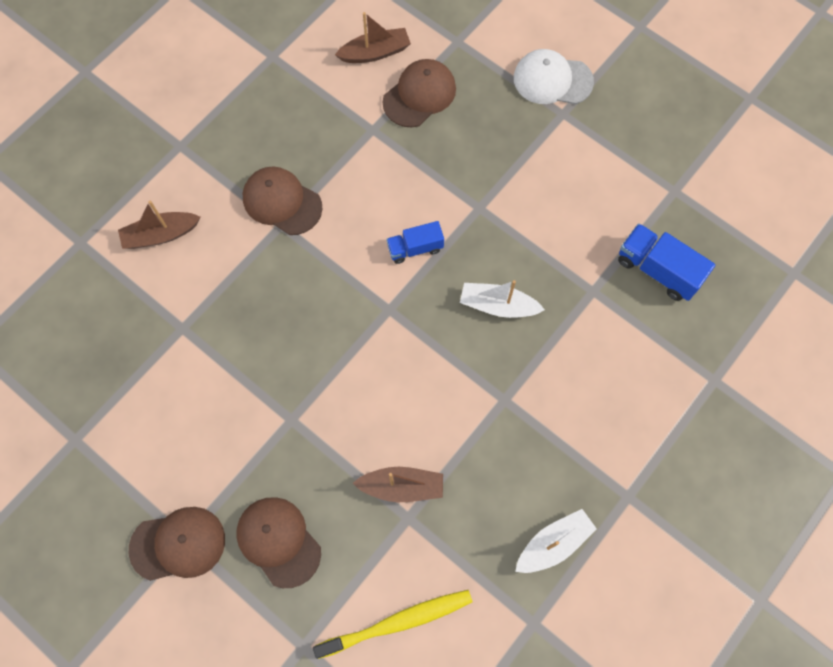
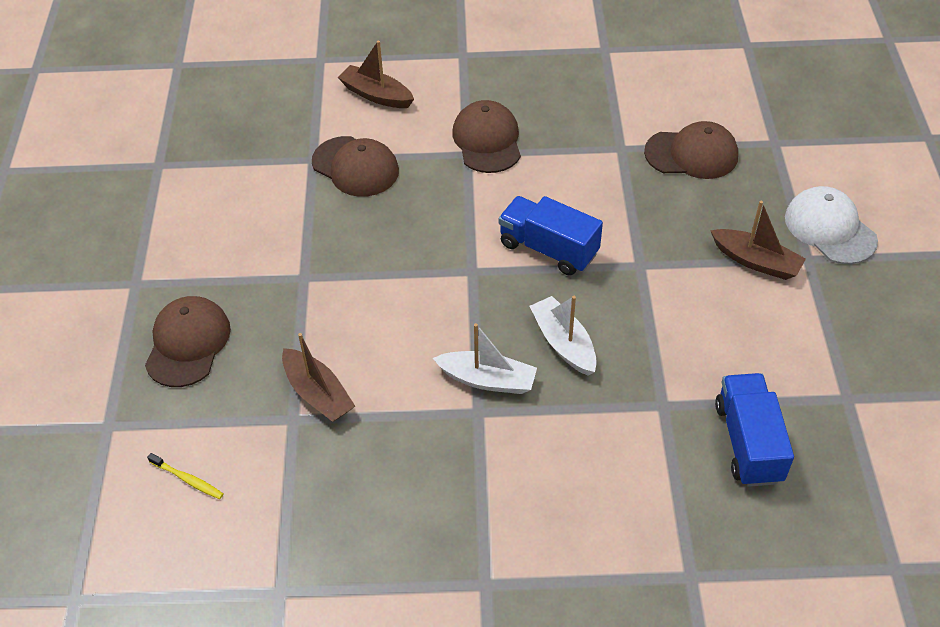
camera: 50 degrees right, 20 degrees down
brown cap [129,507,225,581] -> brown cap moved to [312,136,399,197]
yellow toothbrush [313,590,472,659] -> yellow toothbrush [147,453,224,499], size x0.47
brown boat [335,12,411,63] -> brown boat moved to [710,201,806,280]
blue truck [386,221,444,264] -> blue truck [499,196,603,275], size x1.55
white boat [515,509,597,573] -> white boat moved to [433,323,537,394]

